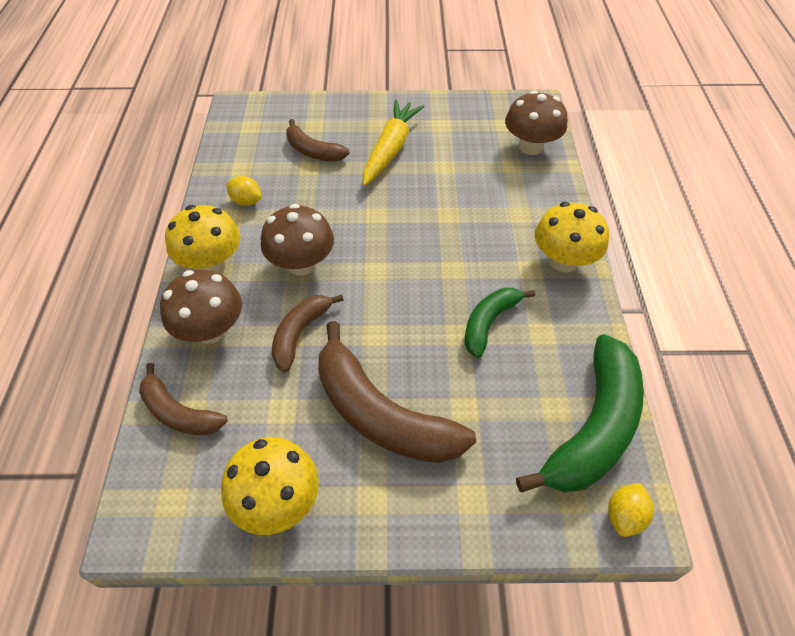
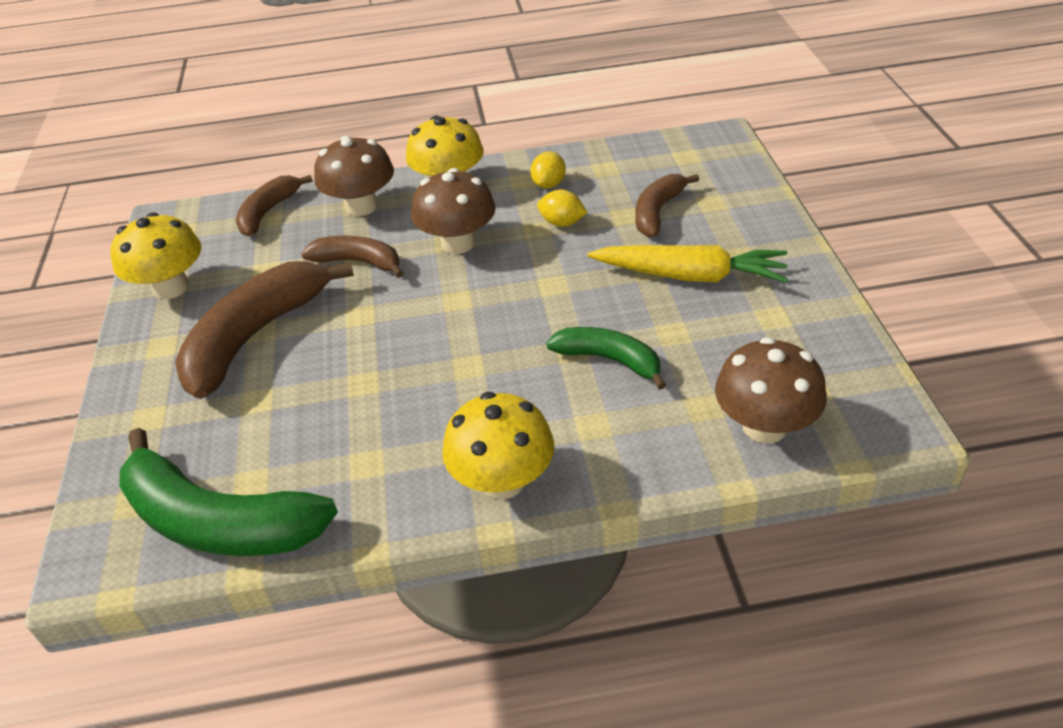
camera: 85 degrees right, 10 degrees down
green banana [465,288,535,358] -> green banana moved to [546,327,666,390]
yellow lemon [608,483,654,537] -> yellow lemon moved to [537,189,588,227]

